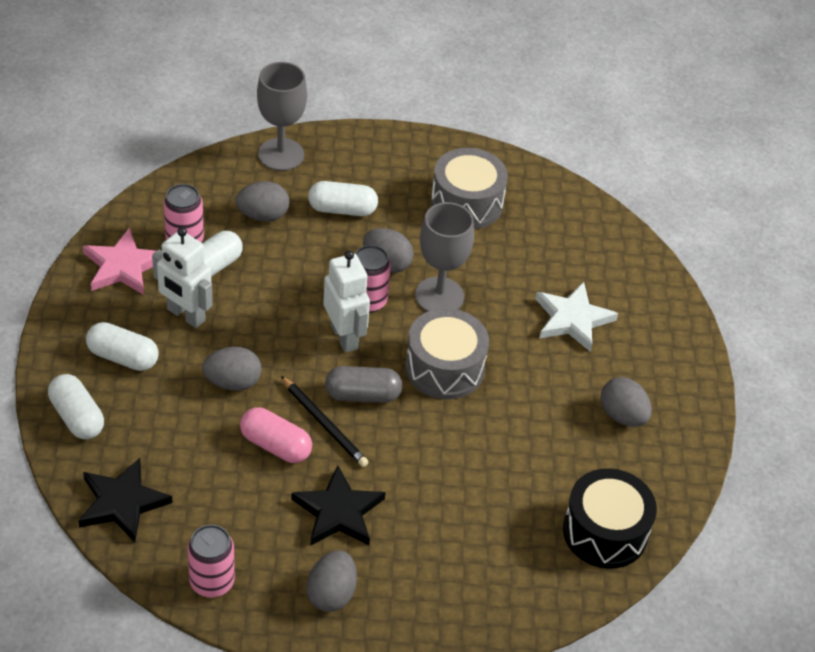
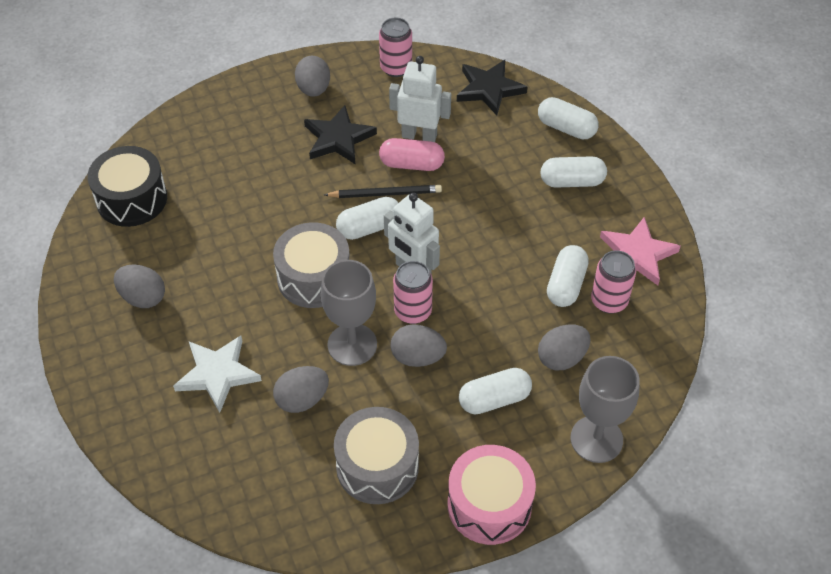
camera: 160 degrees right, 5 degrees up
white robot [152,227,213,328] -> white robot moved to [389,56,451,142]
grey egg [202,347,262,391] -> grey egg moved to [273,366,329,413]
black pencil [281,376,368,467] -> black pencil turned 150 degrees clockwise [324,185,442,198]
grey capsule [325,366,402,403] -> white capsule [336,197,398,240]
none -> pink drum [448,445,536,545]

